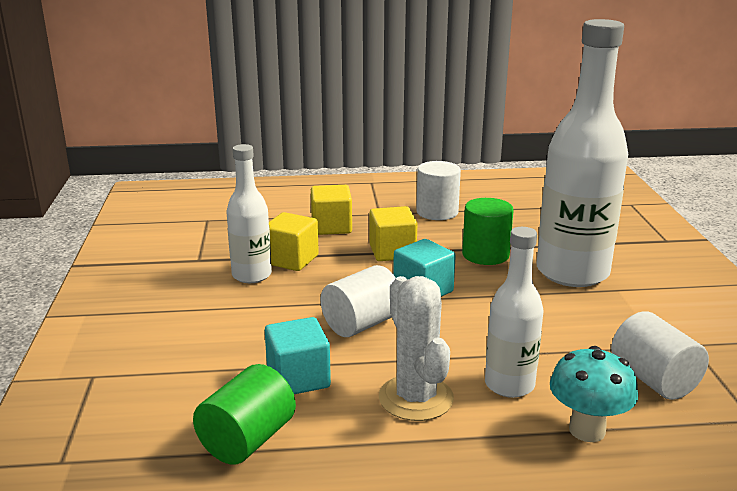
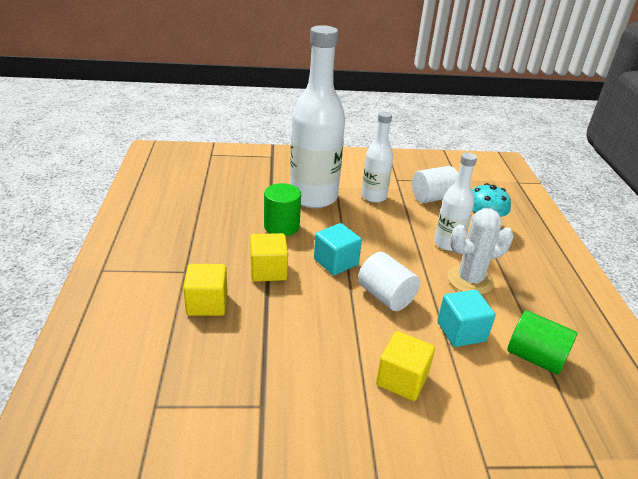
camera: 90 degrees left, 10 degrees up
white bottle [226,144,272,283] -> white bottle moved to [361,111,393,203]
yellow cube [269,212,319,271] -> yellow cube moved to [376,331,435,401]
white cylinder [416,161,461,220] -> none

